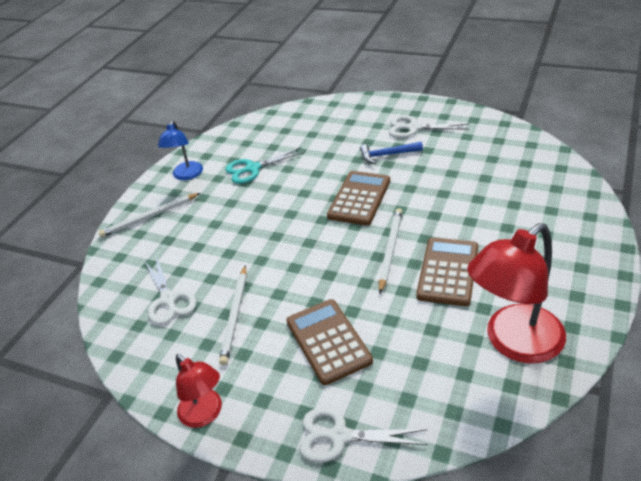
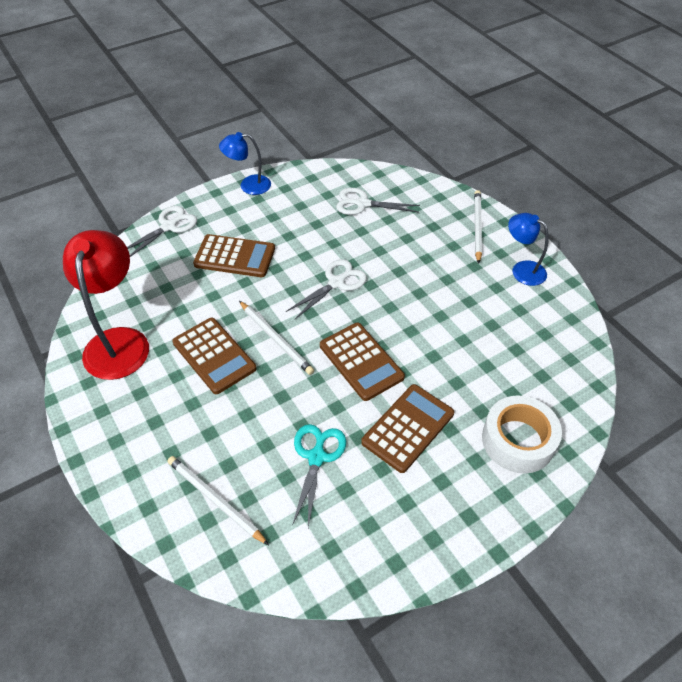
camera: 120 degrees right, 10 degrees up
red lamp [176,354,222,428] -> blue lamp [219,132,271,195]
white pencil [219,265,247,365] -> white pencil moved to [167,456,269,545]
turquoise scissors [225,147,306,184] -> turquoise scissors moved to [292,424,346,528]
blue hammer [360,142,423,164] -> brown calculator [361,384,454,473]
white scissors [388,115,470,138] -> white scissors moved to [286,259,367,319]
none -> white tape [482,395,562,474]

